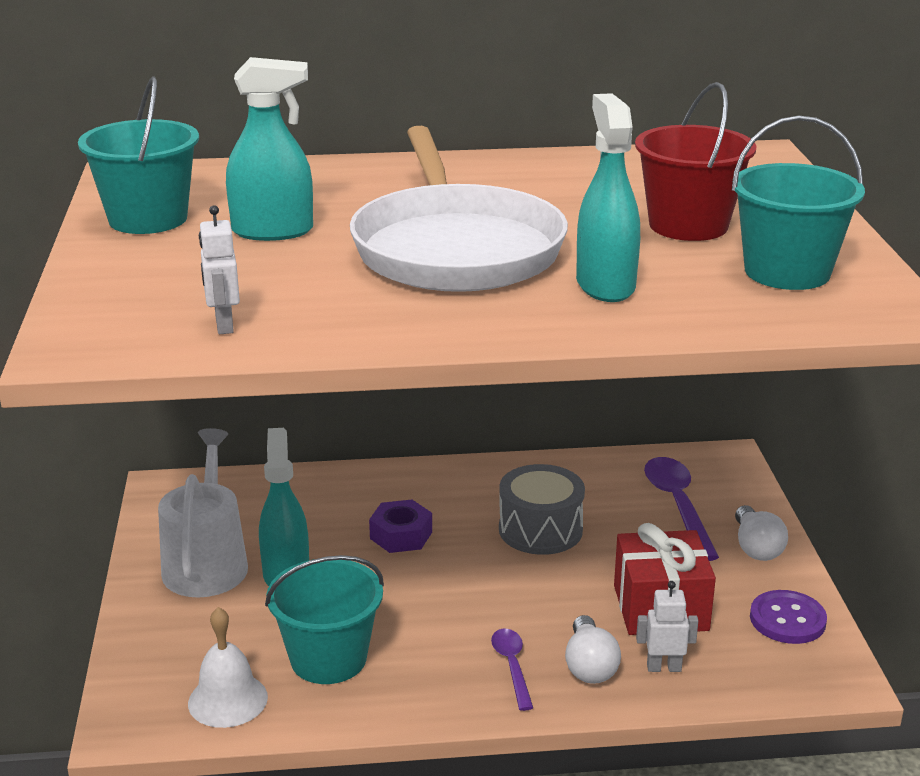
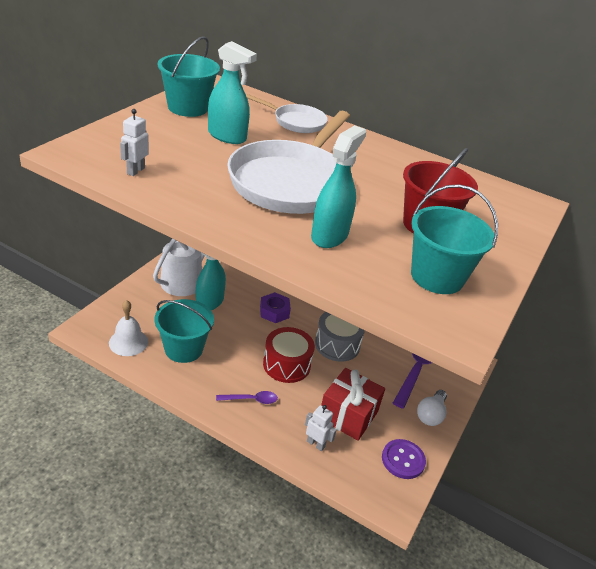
camera: 30 degrees right, 10 degrees up
purple spoon [491,629,533,711] -> purple spoon turned 60 degrees clockwise [216,391,278,404]
white light bulb [565,615,621,684] -> none
none -> white pan [246,94,328,133]
none -> red drum [263,327,315,383]

